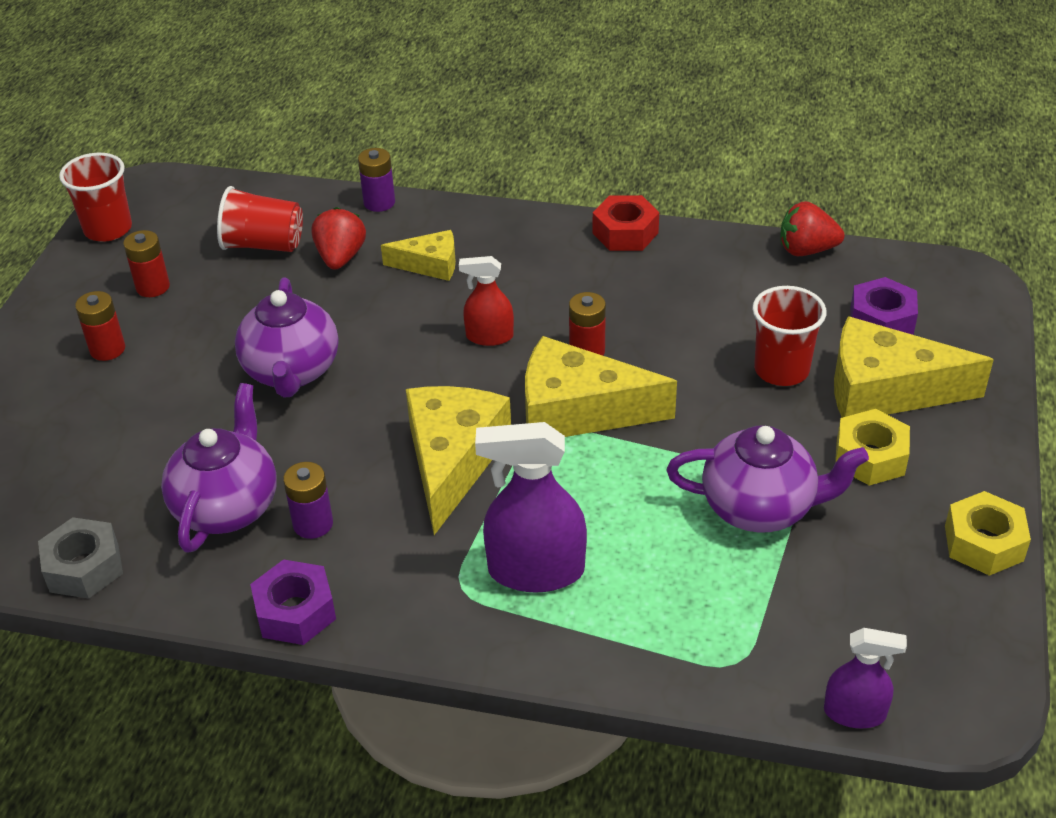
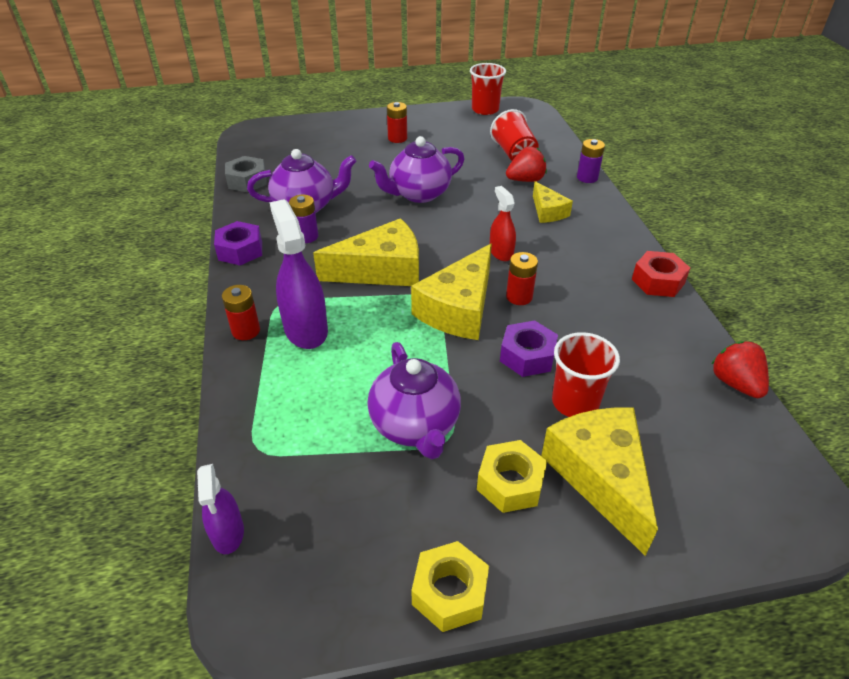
camera: 65 degrees right, 0 degrees up
red battery [123,230,170,297] -> red battery moved to [222,285,260,340]
yellow cheese [525,336,677,437] -> yellow cheese turned 135 degrees counterclockwise [411,244,492,340]
purple nut [850,277,918,335] -> purple nut moved to [500,320,558,377]

